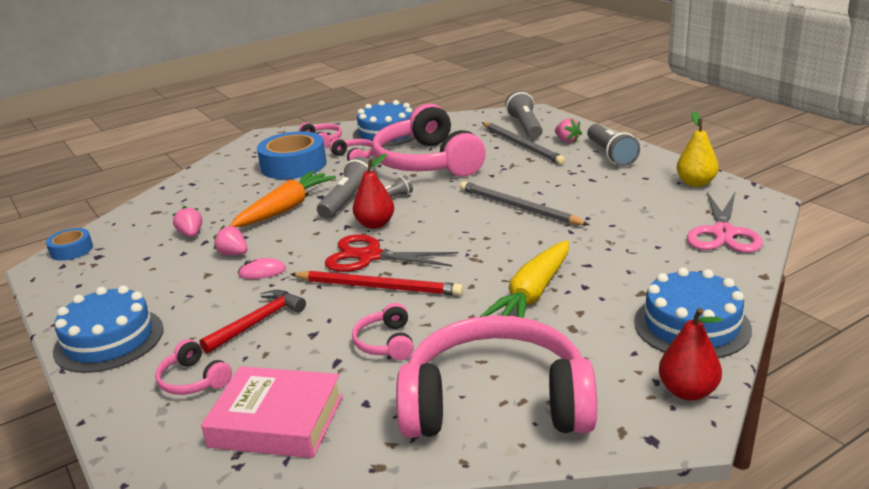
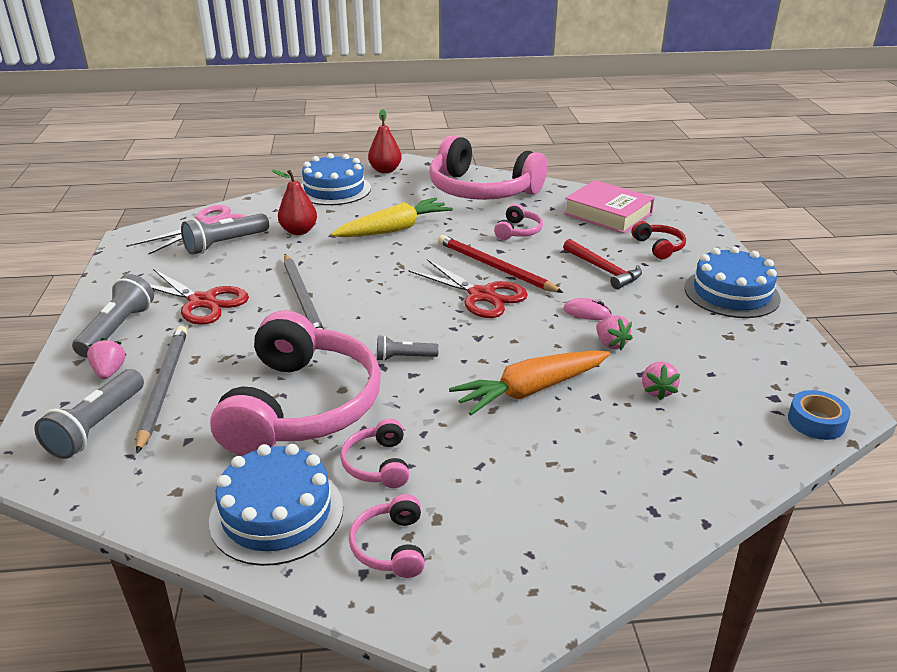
camera: 155 degrees left, 5 degrees up
pink headphones [155,339,232,395] -> red headphones [632,221,686,259]
red hammer [200,290,306,354] -> red hammer turned 105 degrees counterclockwise [563,239,642,289]
blue tape [257,131,327,179] -> none
grey flashlight [317,157,377,219] -> grey flashlight moved to [181,213,269,255]
red pear [353,153,394,229] -> red pear moved to [271,170,317,235]
yellow pear [676,112,719,187] -> none
none -> red scissors [149,269,249,325]

